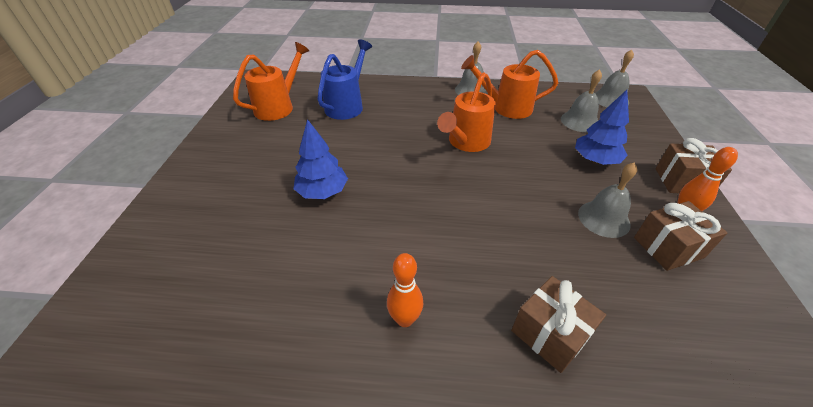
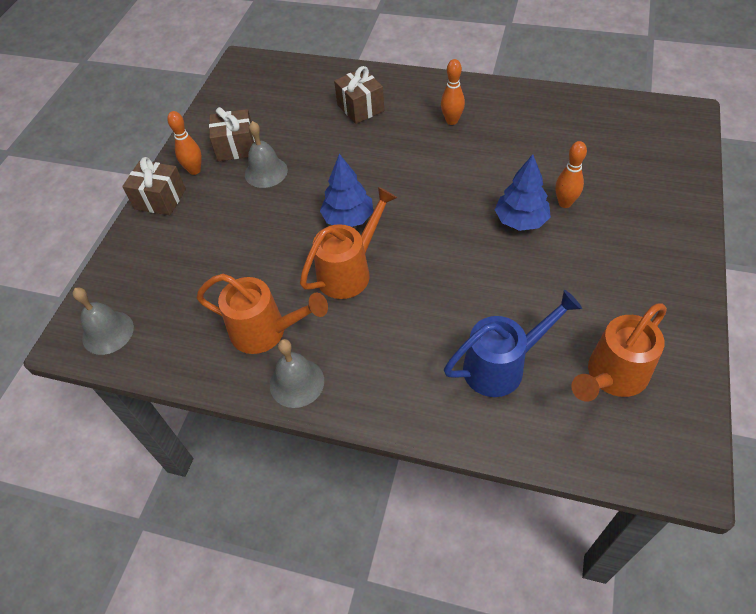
camera: 165 degrees left, 10 degrees up
blue watering can [317,40,372,120] -> blue watering can turned 150 degrees counterclockwise [444,290,582,397]
grey bell [561,69,602,132] -> none
blue tree [575,90,629,165] -> blue tree moved to [320,154,373,227]
none -> orange bowling pin [555,141,587,208]

